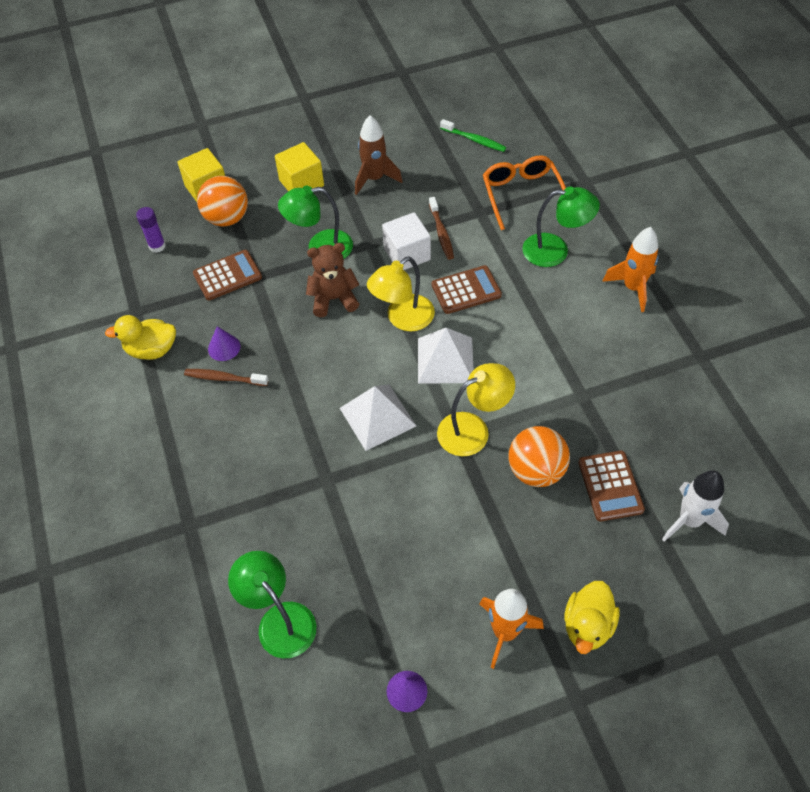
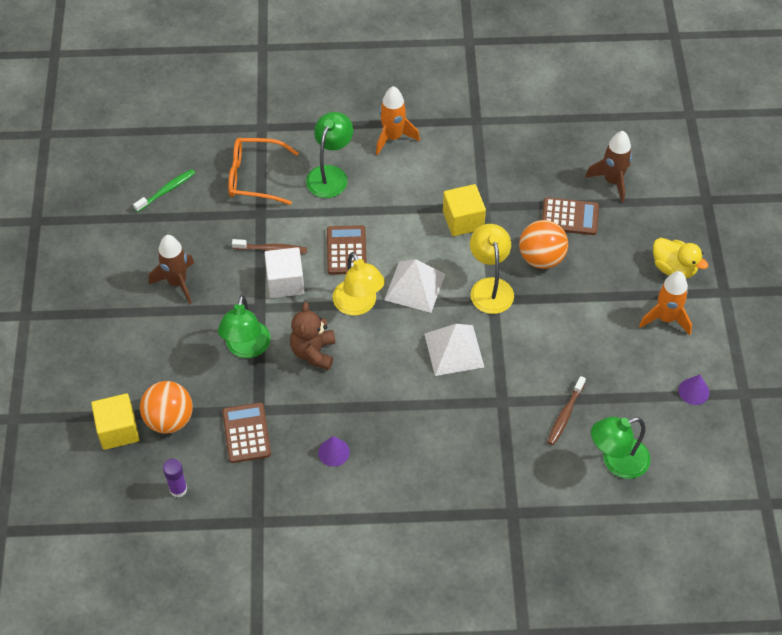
camera: 75 degrees left, 0 degrees up
yellow duck [105,315,176,360] -> none
brown toothbrush [184,369,268,386] -> brown toothbrush moved to [547,376,586,445]
yellow cube [275,142,324,191] -> yellow cube moved to [443,184,486,236]
white rocket [662,470,729,542] -> brown rocket [585,131,632,203]

